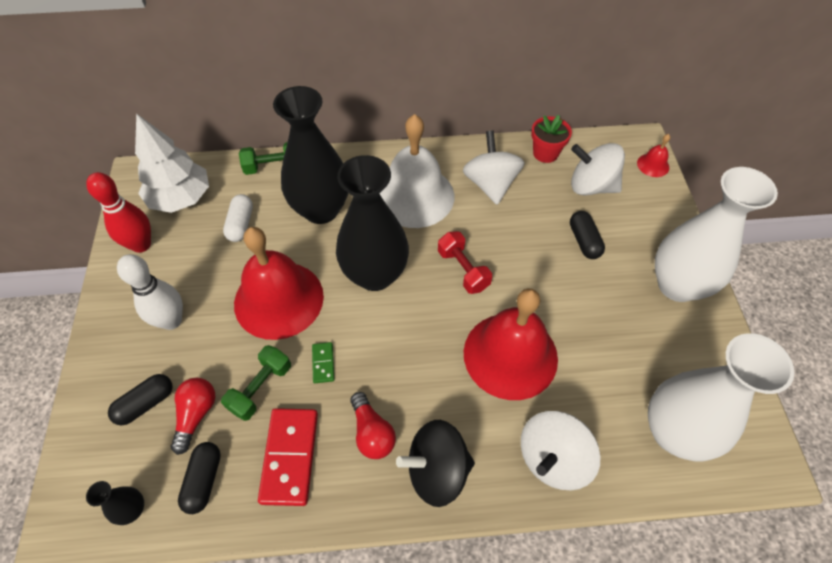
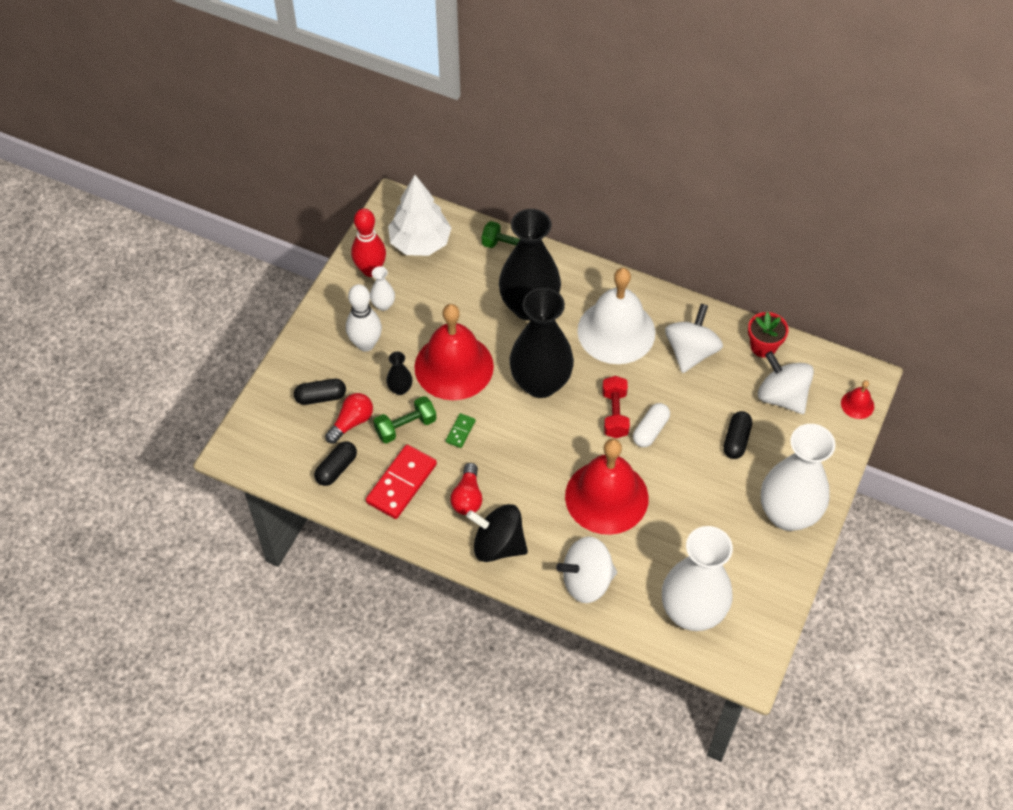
camera: 30 degrees right, 0 degrees up
black vase [86,481,144,525] -> black vase moved to [386,351,413,395]
white capsule [223,194,253,242] -> white capsule moved to [633,403,670,447]
none -> white vase [370,266,395,311]

